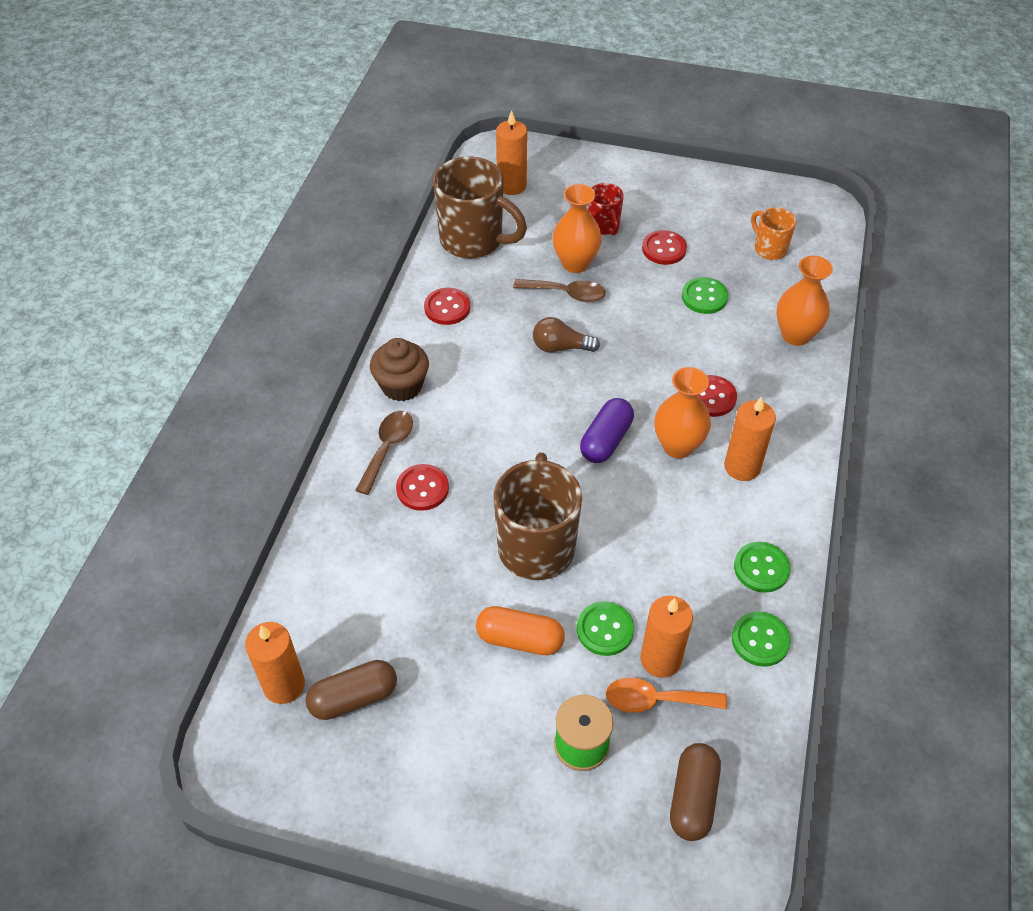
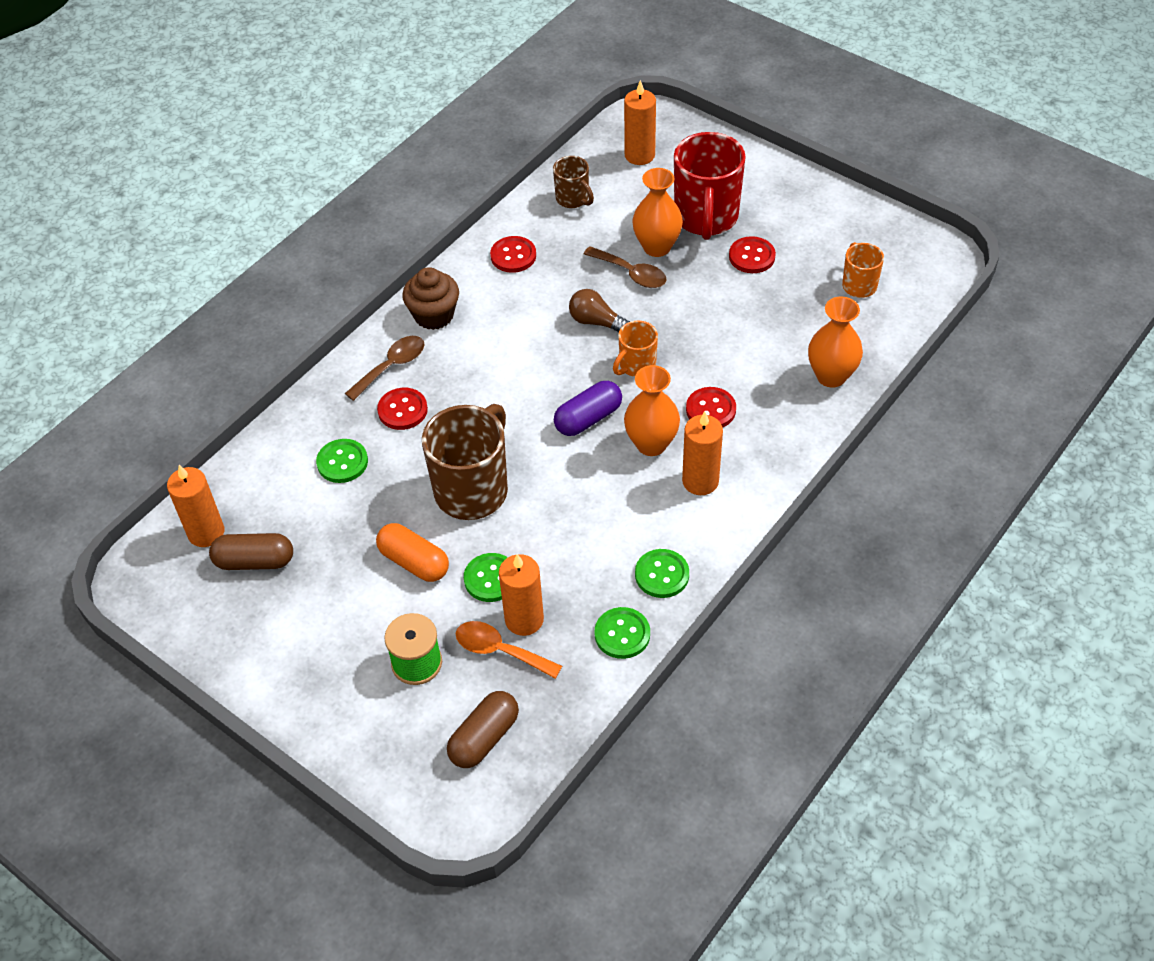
camera: 25 degrees right, 0 degrees up
brown mug [433,156,527,259] -> brown mug [553,156,594,208], size x0.52
red mug [588,183,624,235] -> red mug [674,132,746,240], size x1.92
green button [682,277,728,314] -> green button moved to [316,439,368,483]
none -> orange mug [613,321,658,377]

